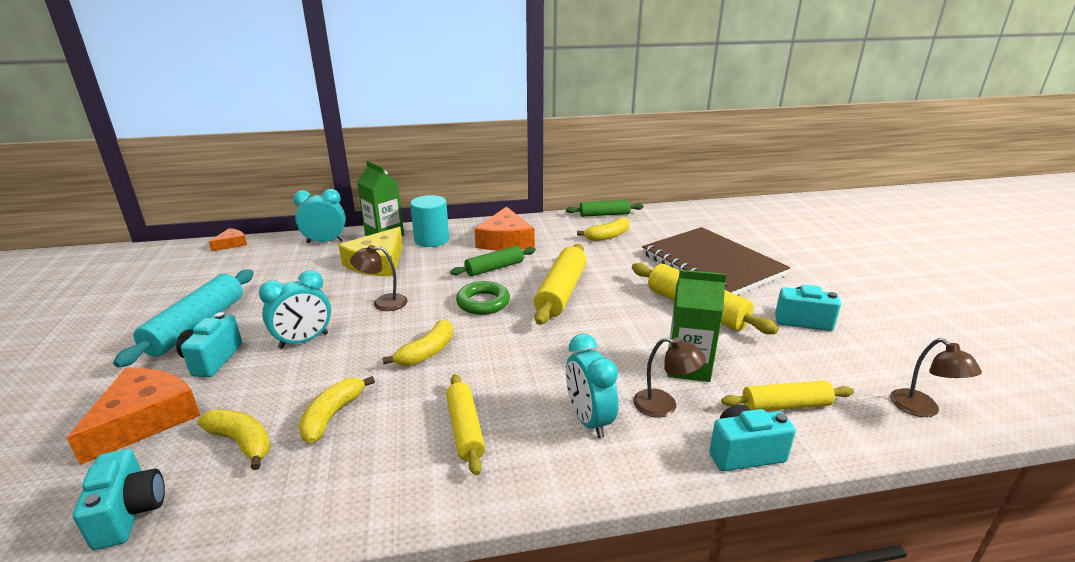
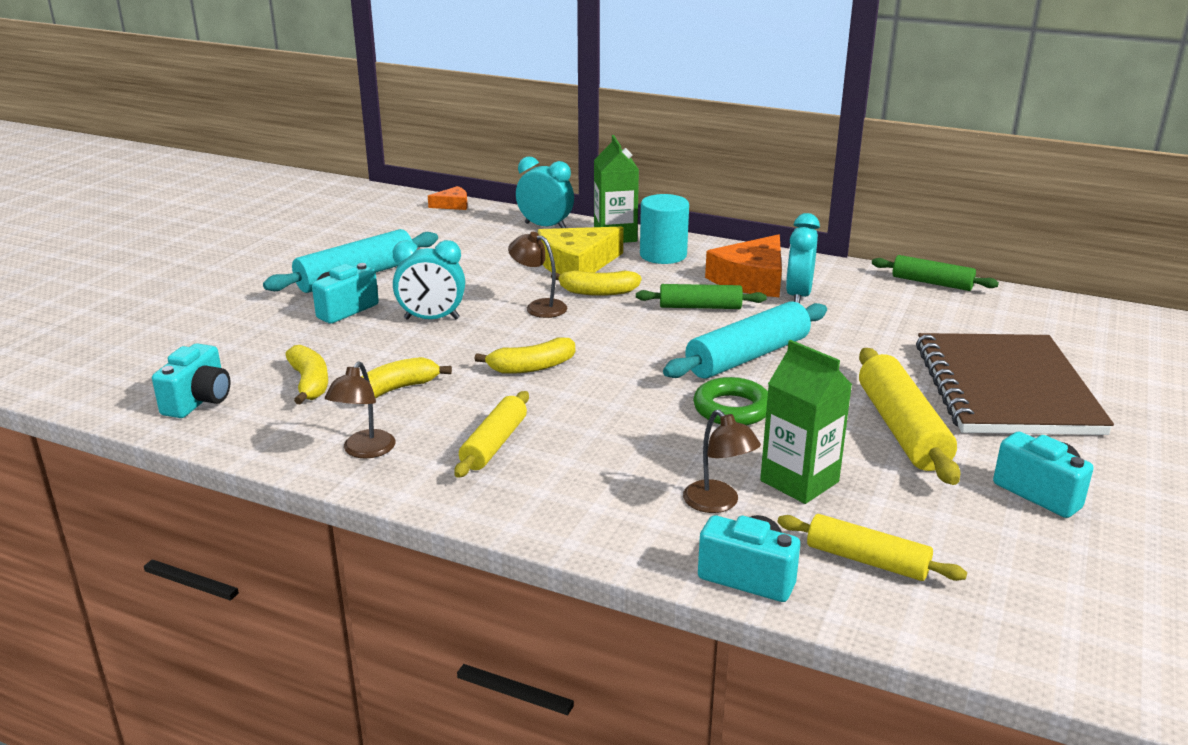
camera: 35 degrees right, 0 degrees up
orange cheese [67,368,201,465] -> none
green ring [456,281,510,315] -> green ring moved to [693,377,768,425]
yellow rolling pin [534,244,587,325] -> turquoise rolling pin [663,301,827,378]
turquoise clock [566,334,619,438] -> turquoise clock moved to [786,213,820,304]
yellow banana [577,218,629,241] -> yellow banana moved to [551,270,641,296]
brown lamp [890,338,982,417] -> brown lamp moved to [325,361,395,458]

